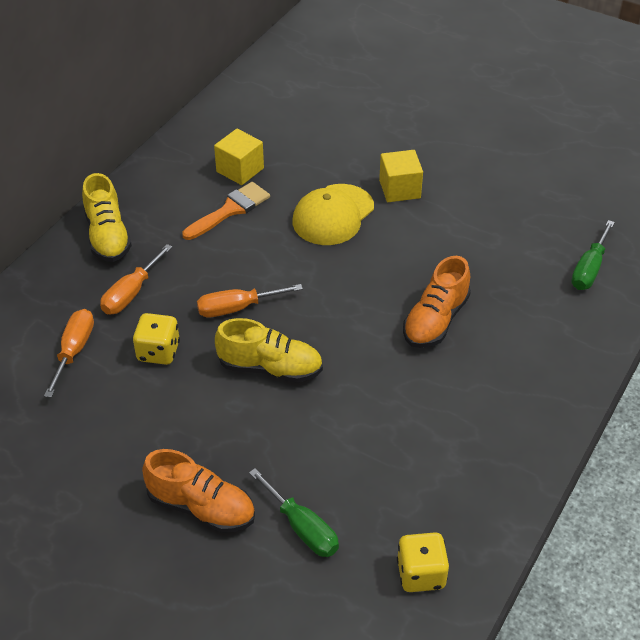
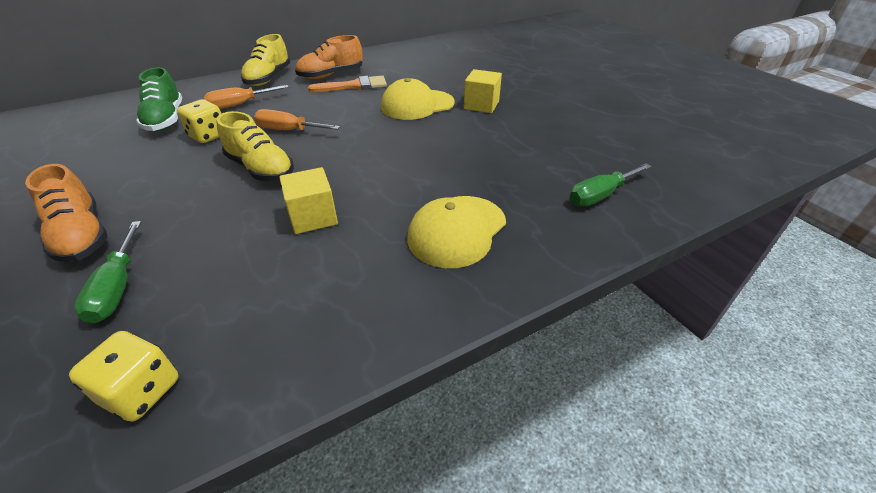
camera: 30 degrees right, 5 degrees down
orange screwdriver [44,309,94,398] -> green shoe [136,67,182,131]
yellow cube [214,129,264,185] -> yellow cube moved to [279,167,338,234]
orange shoe [403,256,471,348] -> orange shoe moved to [295,35,363,79]
none -> yellow cap [407,196,506,268]

